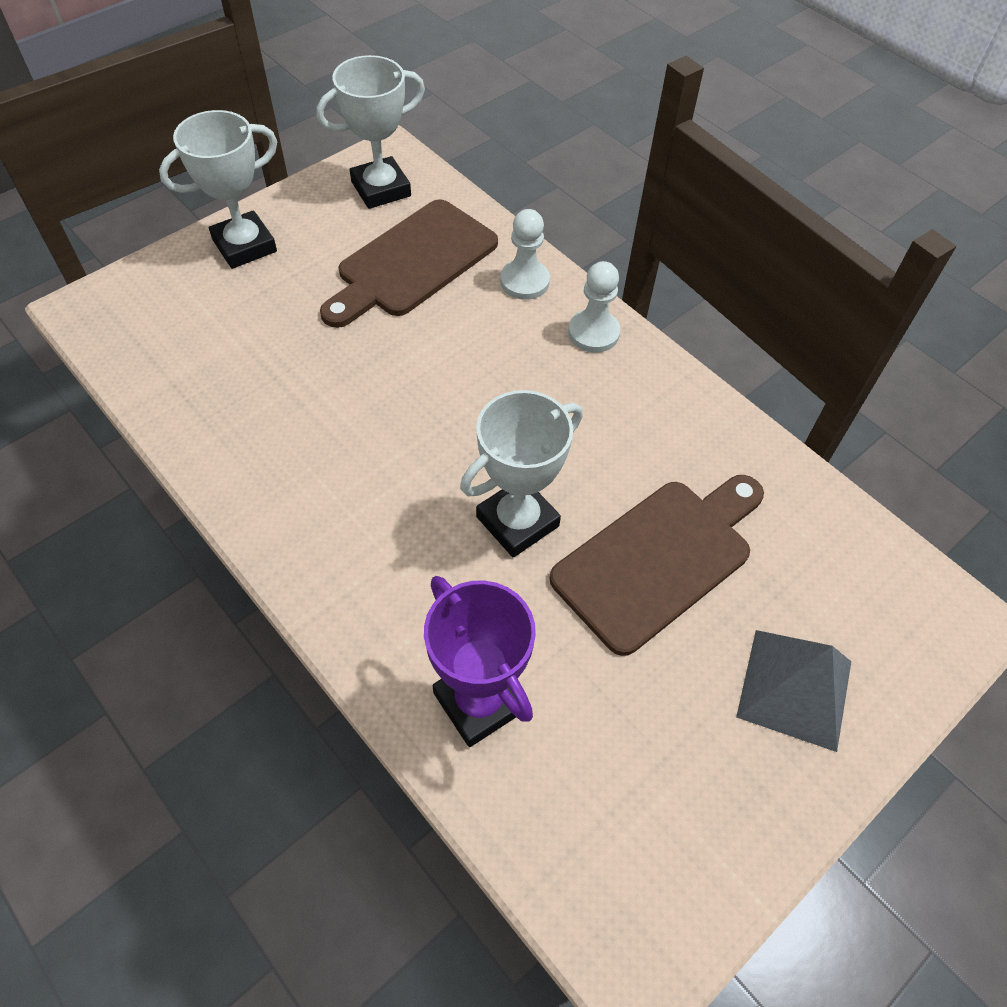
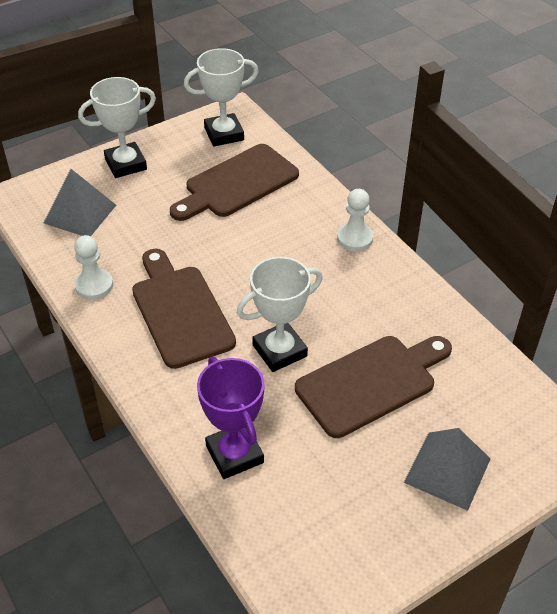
camera: 10 degrees right, 10 degrees down
white pawn [500,209,550,300] -> white pawn moved to [74,235,113,300]
none -> grey pyramid [44,169,116,236]
none -> brown cutting board [132,249,236,369]

